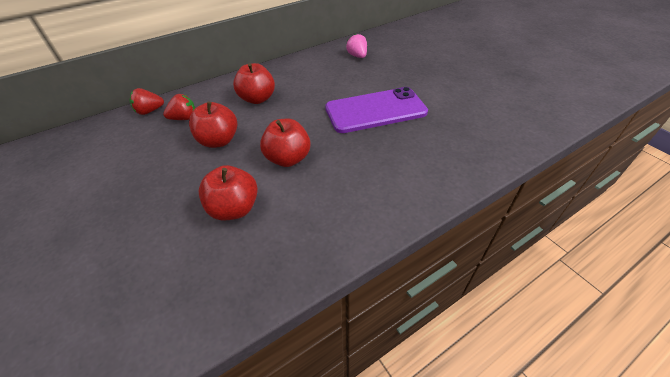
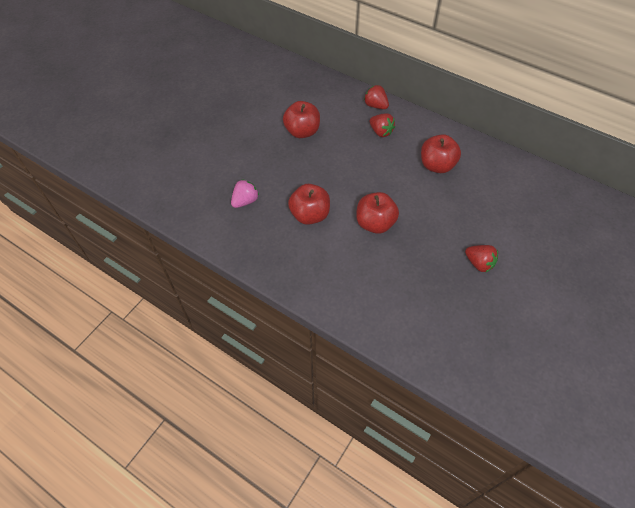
camera: 65 degrees right, 10 degrees up
red apple [189,101,237,148] -> red apple moved to [283,101,320,138]
purple phone [325,87,428,133] -> red strawberry [465,245,498,272]
pink strawberry [346,34,367,58] -> pink strawberry moved to [231,179,259,208]

